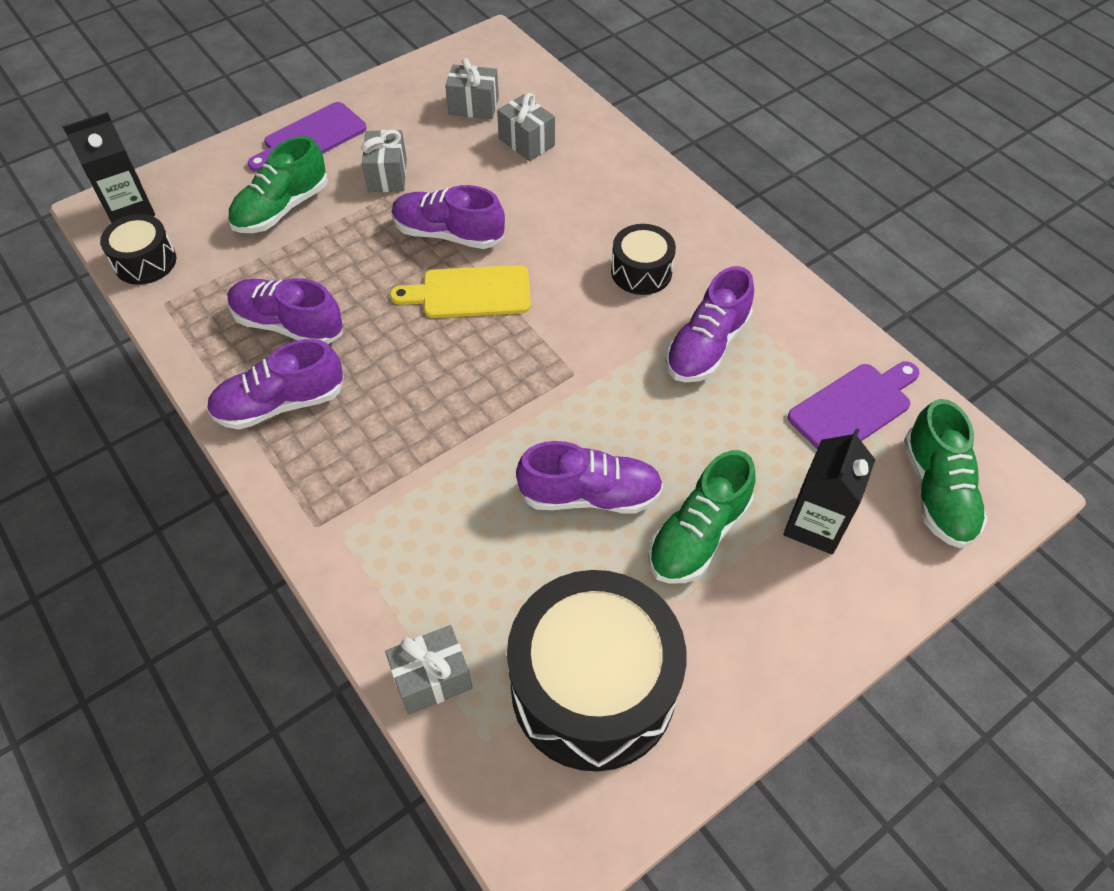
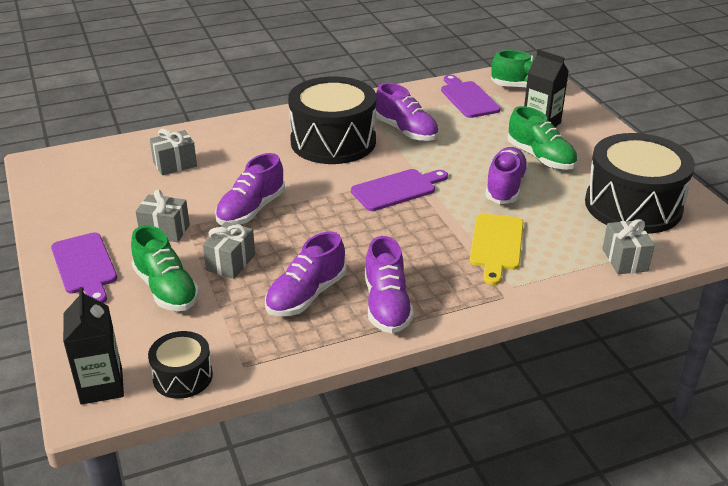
camera: 75 degrees left, 20 degrees down
yellow cutting board [390,265,531,318] -> yellow cutting board moved to [470,214,524,285]
grey gift [445,58,499,119] -> grey gift moved to [203,222,255,279]
black drum [611,224,676,295] -> black drum [288,76,376,164], size x2.04
none -> purple cutting board [351,169,448,211]

